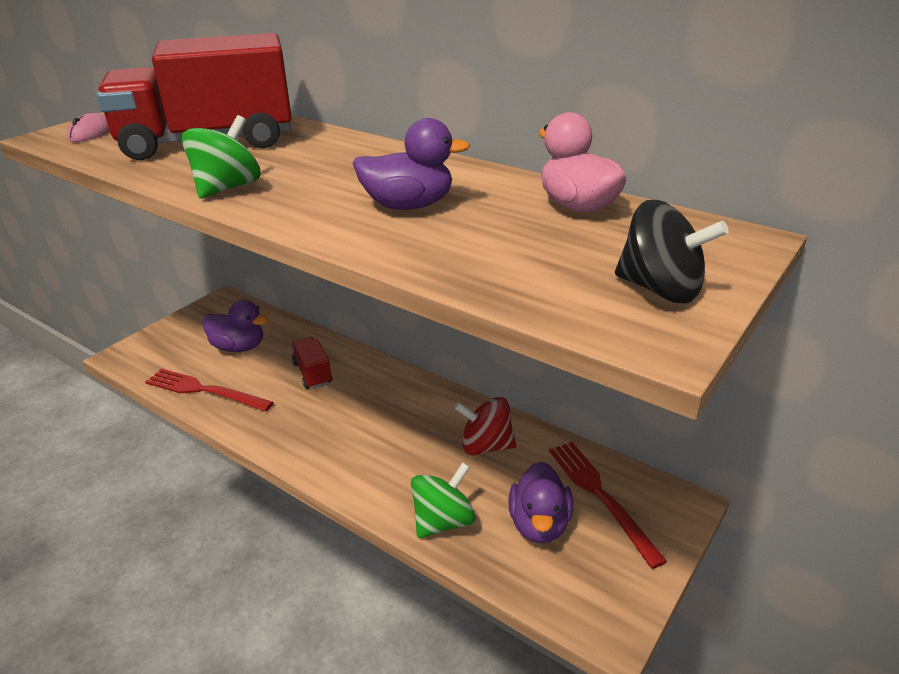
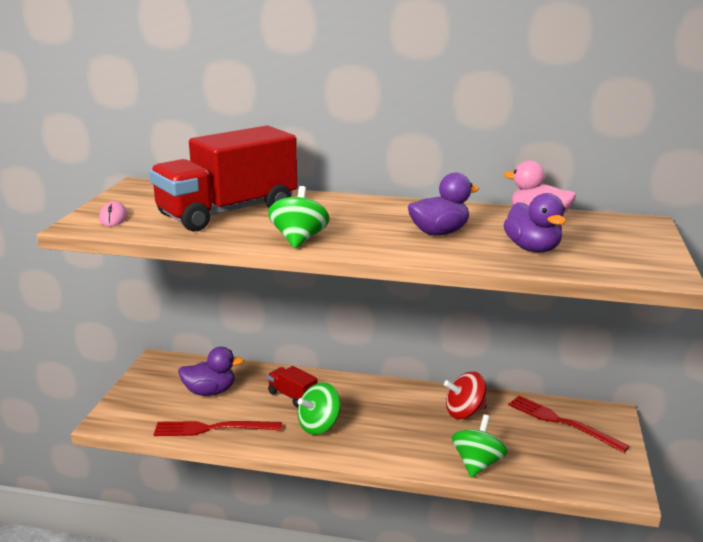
camera: 25 degrees left, 10 degrees down
purple duck [508,462,573,543] -> purple duck moved to [504,193,566,253]
black spinning top [615,200,728,303] -> none
none -> green spinning top [297,382,341,435]

